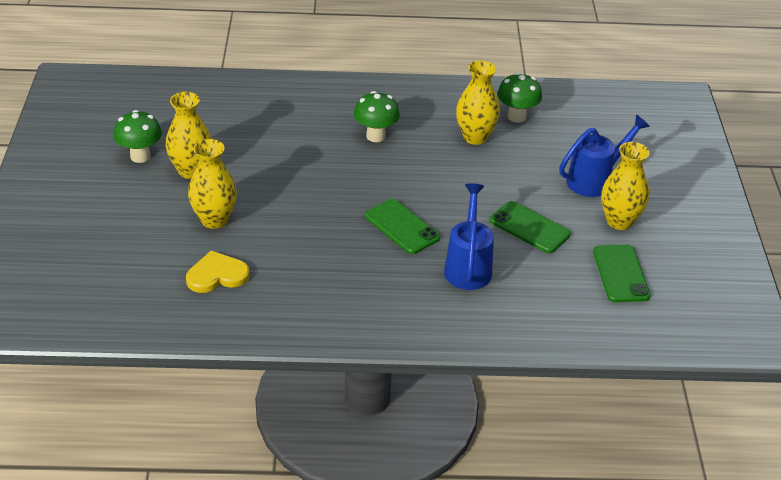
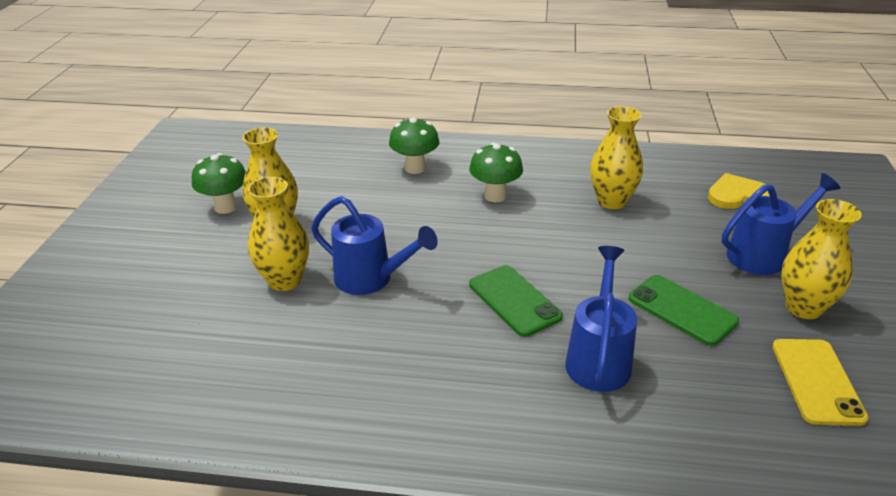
camera: 10 degrees right, 5 degrees down
yellow heart [186,251,250,293] -> yellow heart moved to [708,173,770,209]
green mushroom [497,73,542,123] -> green mushroom moved to [389,117,439,174]
green phone [593,245,651,302] -> yellow phone [772,339,869,426]
none -> blue watering can [311,196,438,295]

